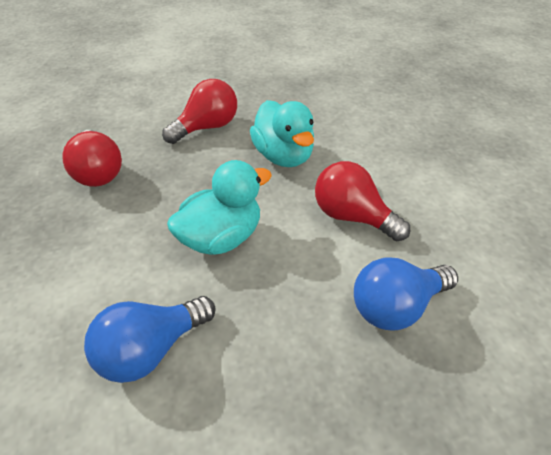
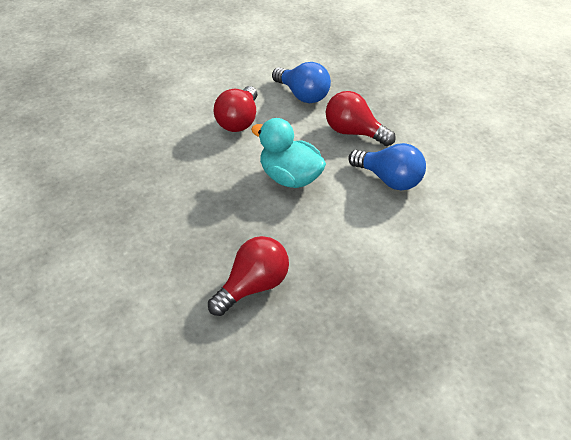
camera: 110 degrees left, 0 degrees up
red light bulb [162,79,237,144] -> red light bulb moved to [326,91,396,146]
turquoise duck [250,100,314,167] -> none

